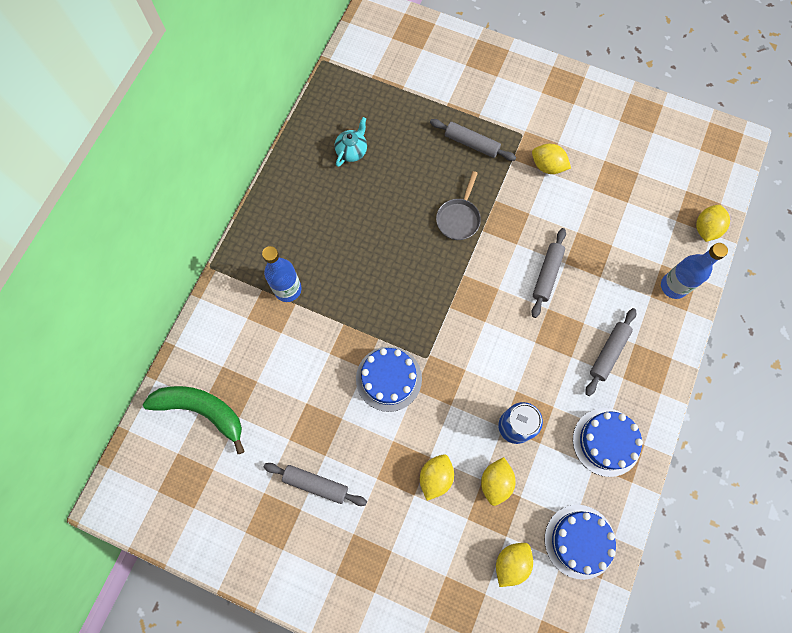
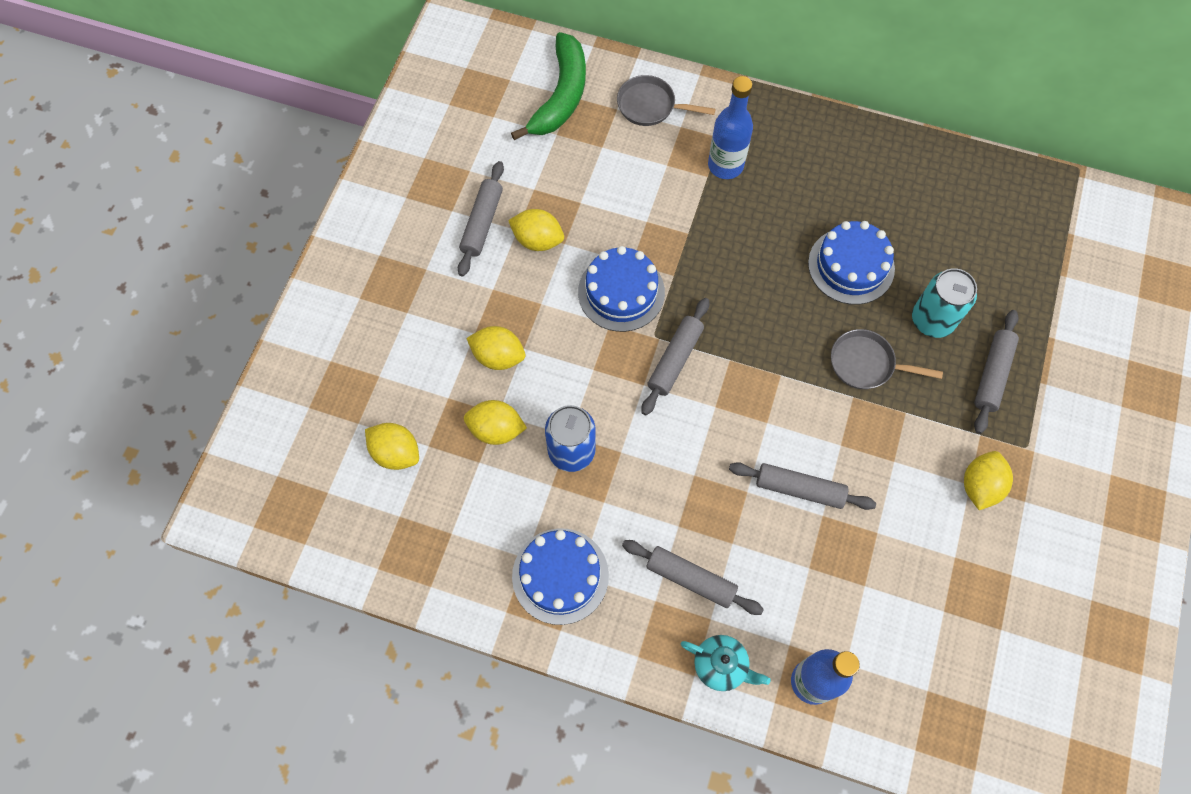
camera: 85 degrees right, 5 degrees down
turquoise teapot [335,117,367,167] -> turquoise teapot moved to [680,635,770,691]
blue cake [545,505,616,580] -> blue cake moved to [808,221,895,305]
yellow lemon [696,205,730,242] -> yellow lemon moved to [508,209,564,251]
none -> grey pan [617,75,716,126]
none -> grey rolling pin [641,298,709,415]
none -> turquoise can [912,268,977,338]

